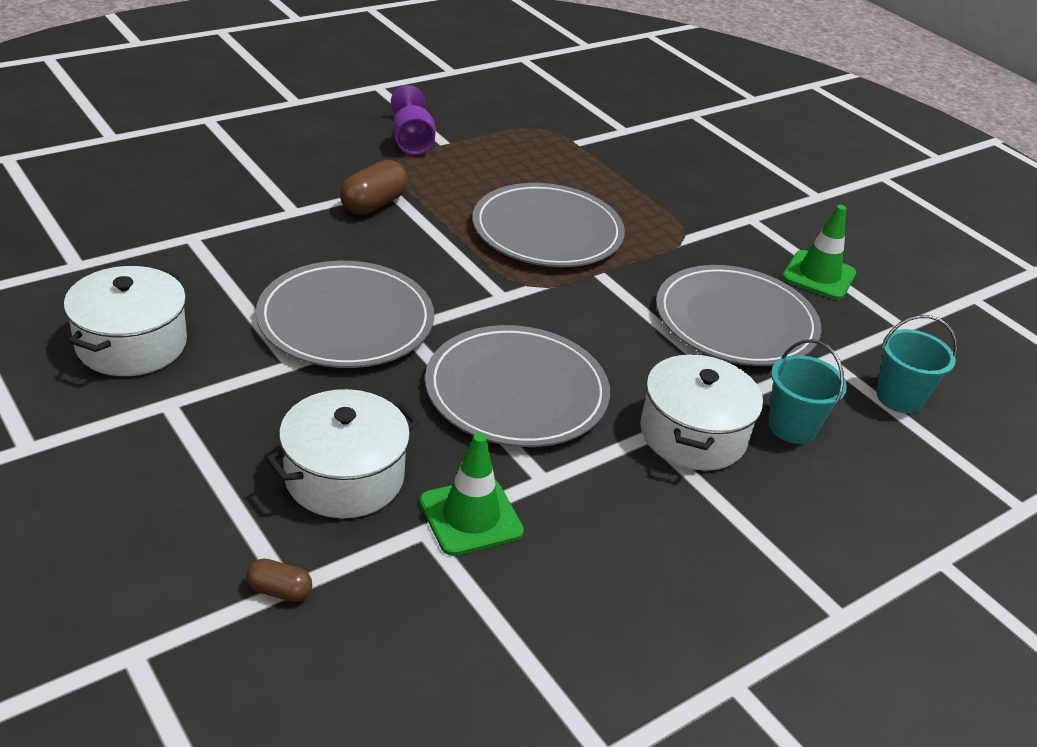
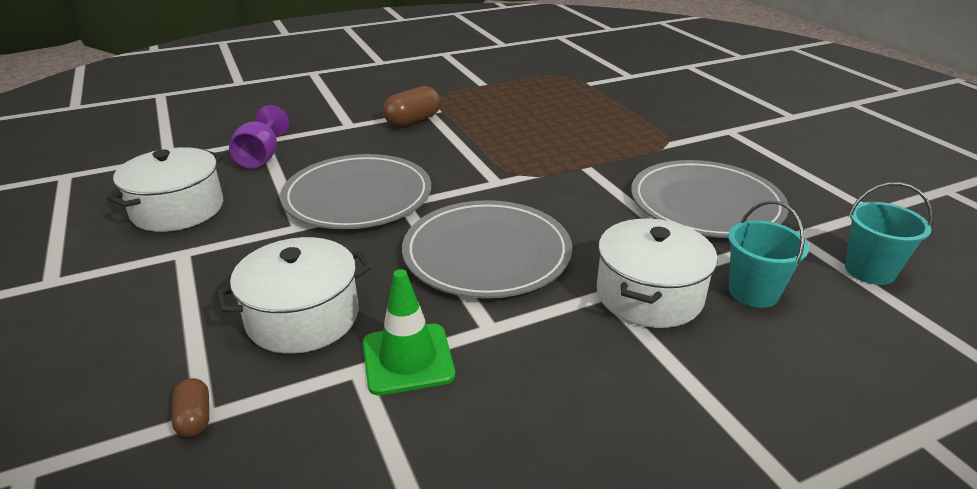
camera: 15 degrees right, 5 degrees down
brown capsule [246,559,312,602] -> brown capsule turned 45 degrees clockwise [171,378,209,437]
purple goblet [391,85,436,155] -> purple goblet moved to [229,105,289,168]
grey plate [473,183,625,267] -> none
green traffic cone [782,205,856,300] -> none

